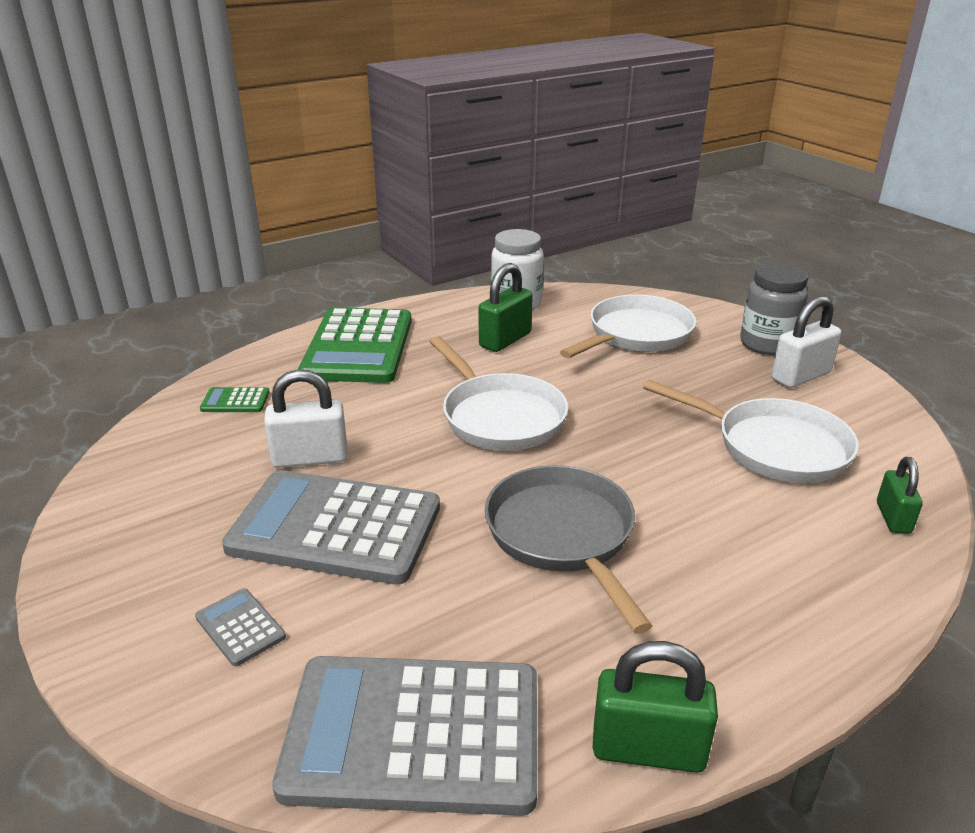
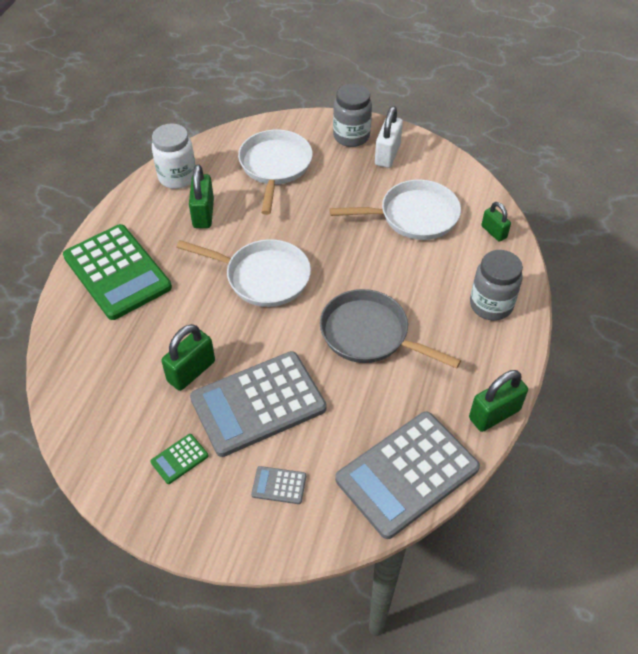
camera: 40 degrees left, 20 degrees up
green calculator [200,387,270,412] -> green calculator moved to [150,434,208,484]
white padlock [264,369,348,468] -> green padlock [161,324,215,391]
none -> grey jar [470,250,523,321]

